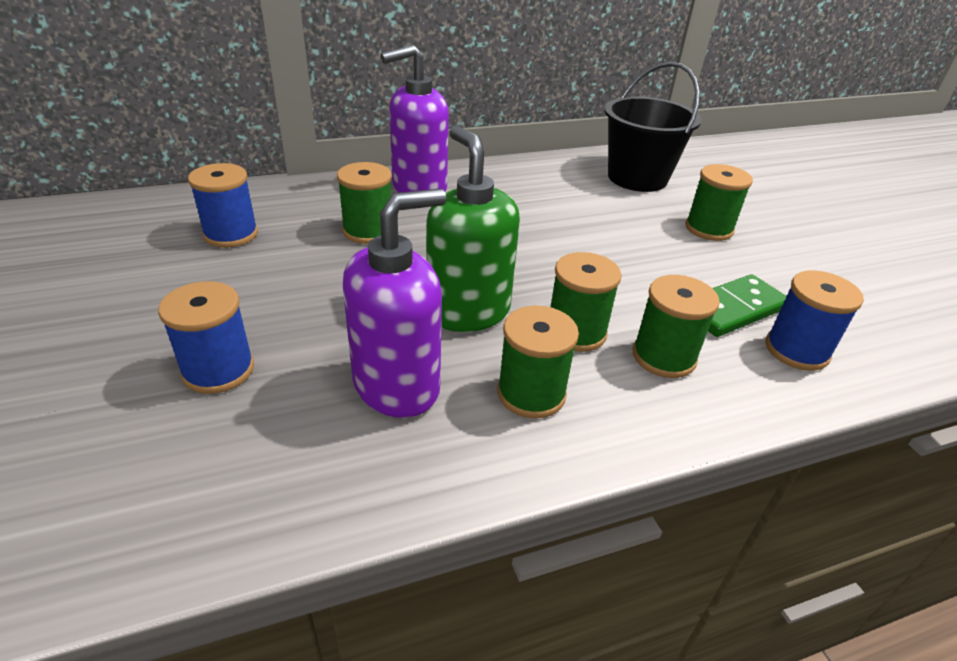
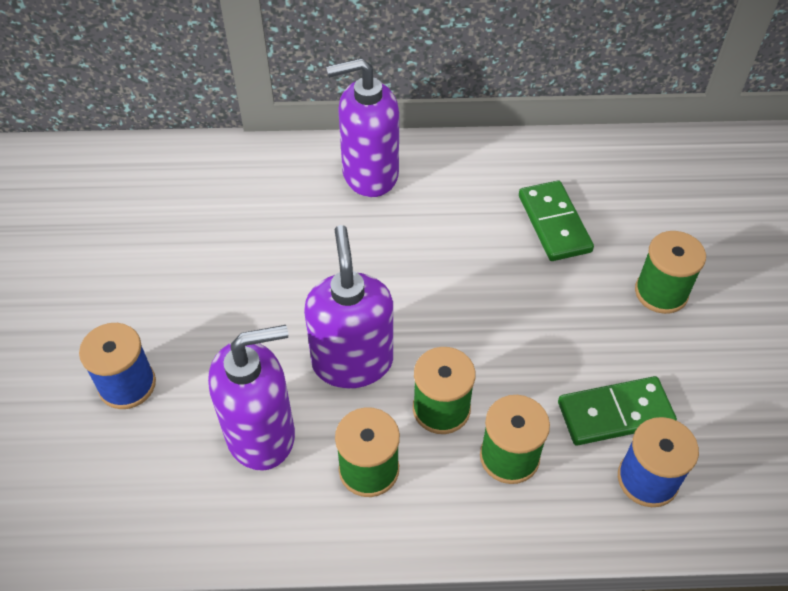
camera: 20 degrees right, 15 degrees up
blue spool [188,163,258,247] -> none
green spool [337,162,392,244] -> none
green soap dispenser [426,125,520,332] -> purple soap dispenser [304,225,393,388]
black bucket [605,62,702,192] -> none
none -> green domino [519,180,594,261]

